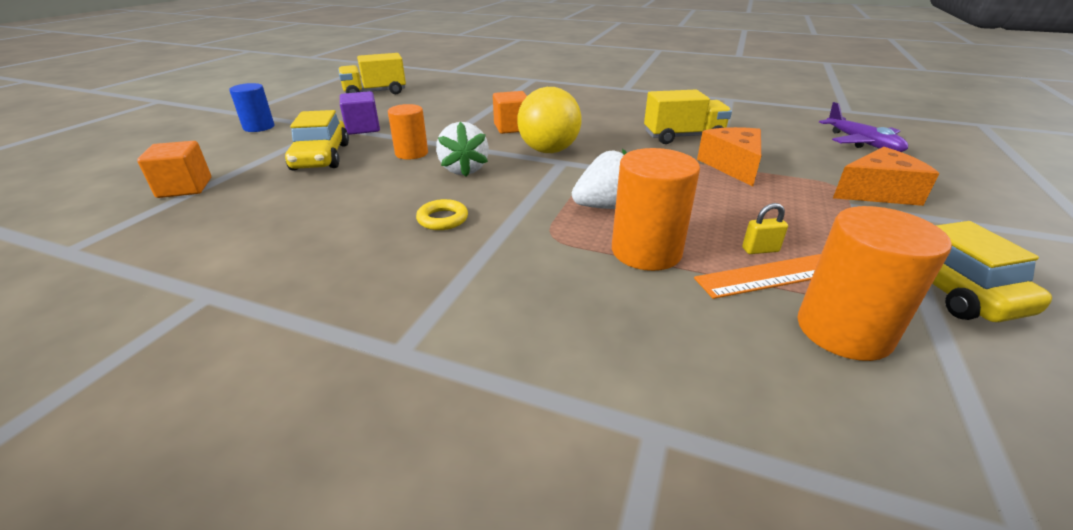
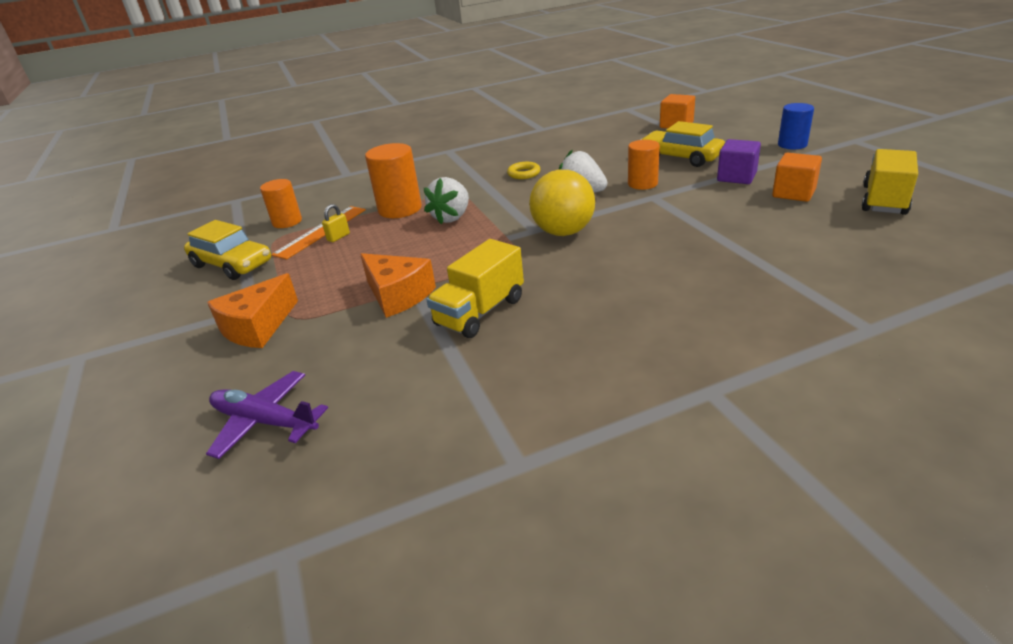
camera: 140 degrees right, 0 degrees up
orange cube [493,91,527,134] -> orange cube moved to [772,153,822,202]
orange cylinder [798,206,952,361] -> orange cylinder [260,179,302,228], size x0.66

